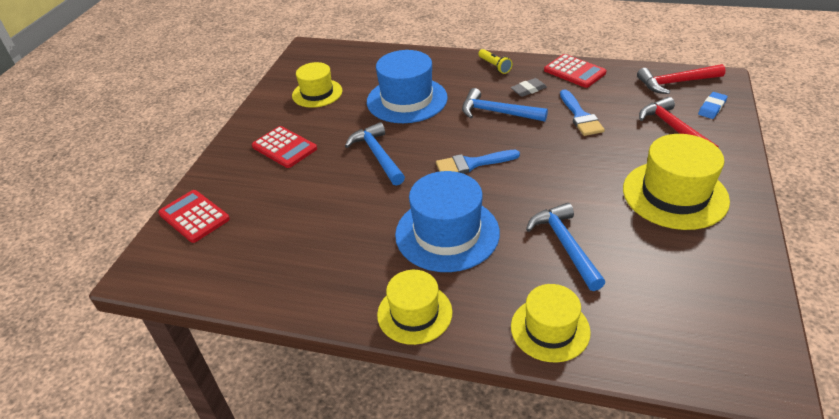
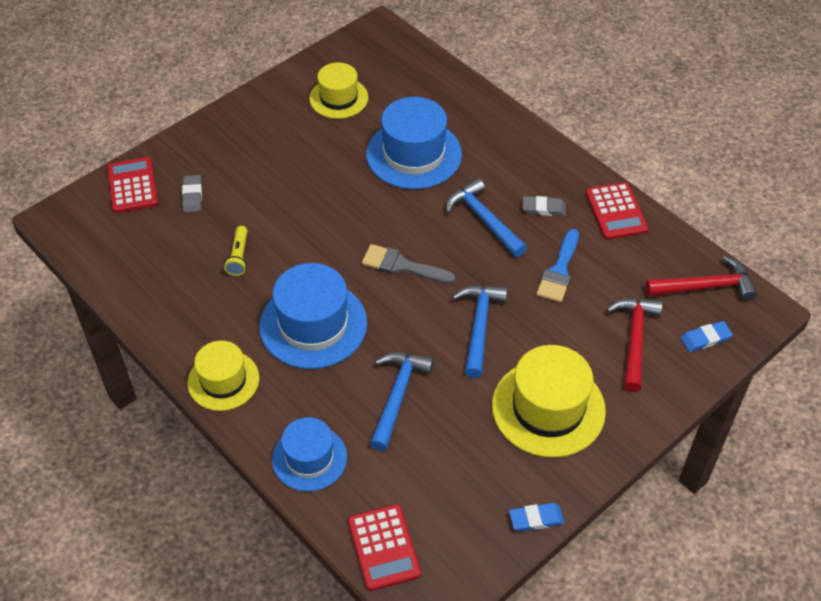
camera: 30 degrees right, 10 degrees up
red calculator [252,126,317,168] -> red calculator moved to [348,504,421,591]
blue hammer [345,122,405,186] -> blue hammer moved to [452,285,507,378]
blue brush [436,150,520,174] -> grey brush [362,244,455,284]
yellow flashlight [478,49,512,74] -> yellow flashlight moved to [224,226,248,276]
yellow hat [511,284,591,362] -> blue hat [272,417,347,492]
red hammer [637,64,726,94] -> red hammer turned 150 degrees clockwise [646,256,757,301]
none -> grey eraser [182,175,202,213]
none -> blue eraser [509,503,564,531]

